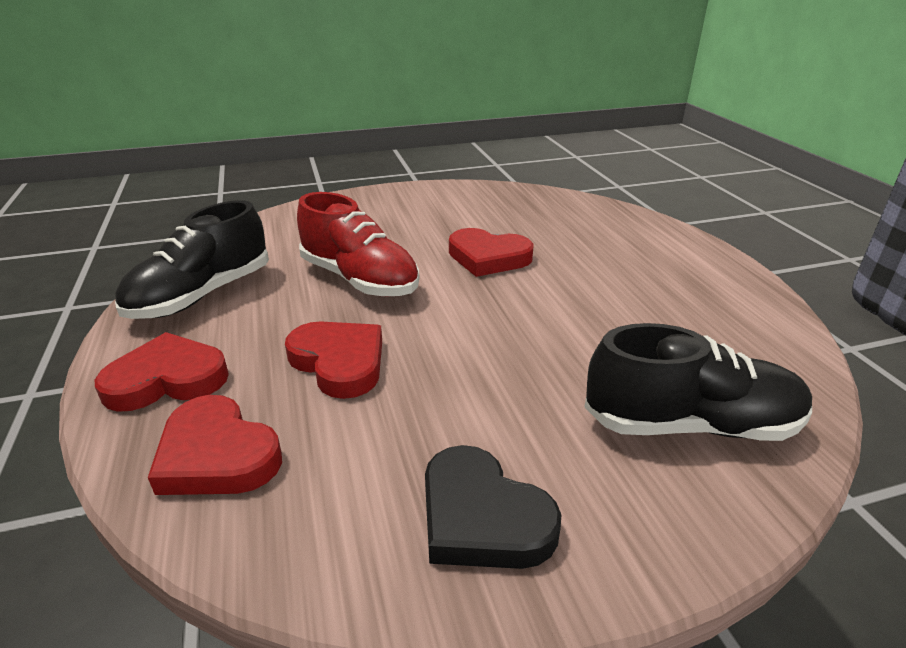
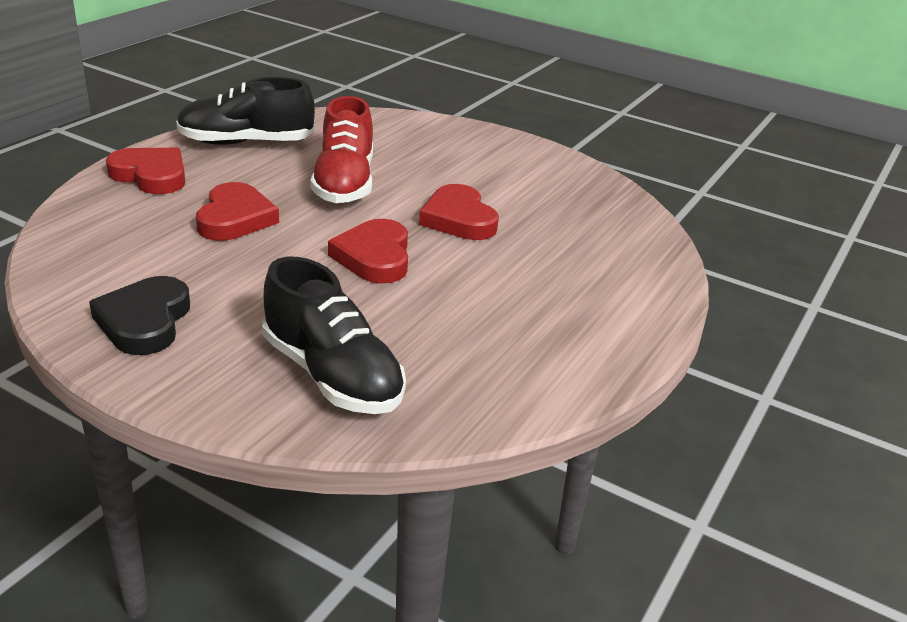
camera: 45 degrees right, 0 degrees up
red heart [148,395,282,495] -> red heart moved to [328,219,408,283]

